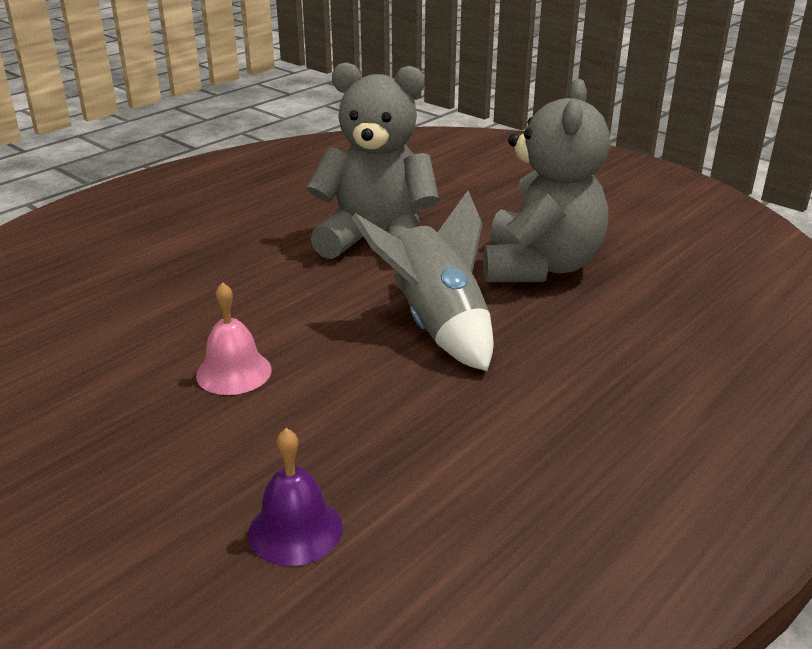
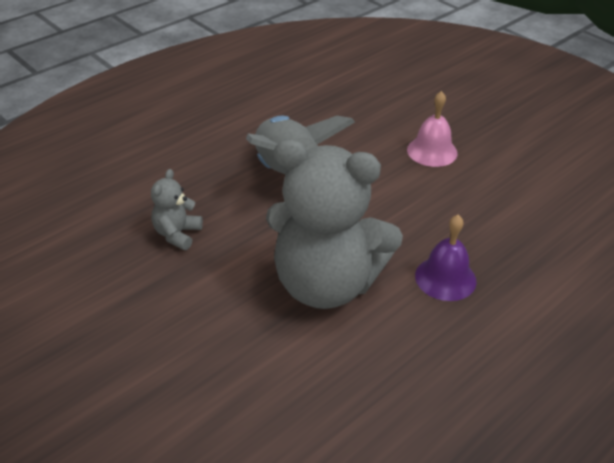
camera: 175 degrees left, 10 degrees up
purple bell [248,428,343,566] -> purple bell moved to [415,215,477,301]
grey teddy bear [483,79,610,282] -> grey teddy bear [151,169,203,250], size x0.42

